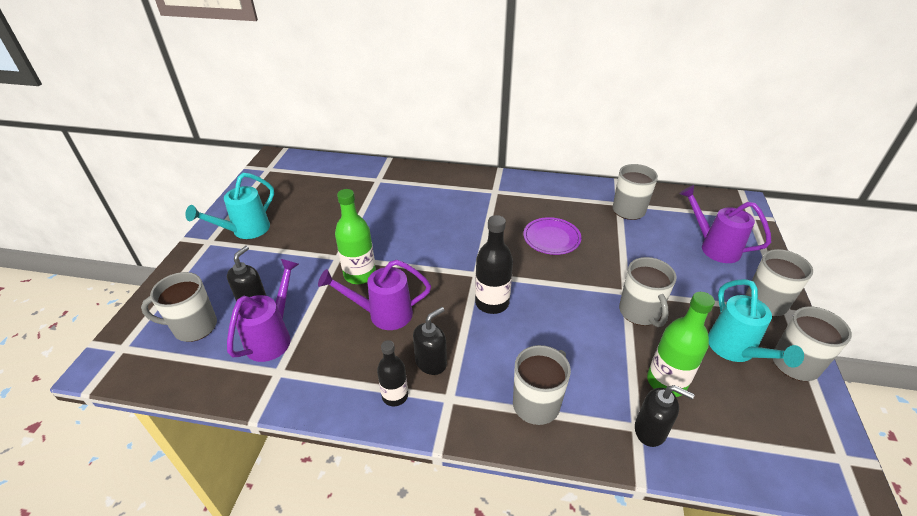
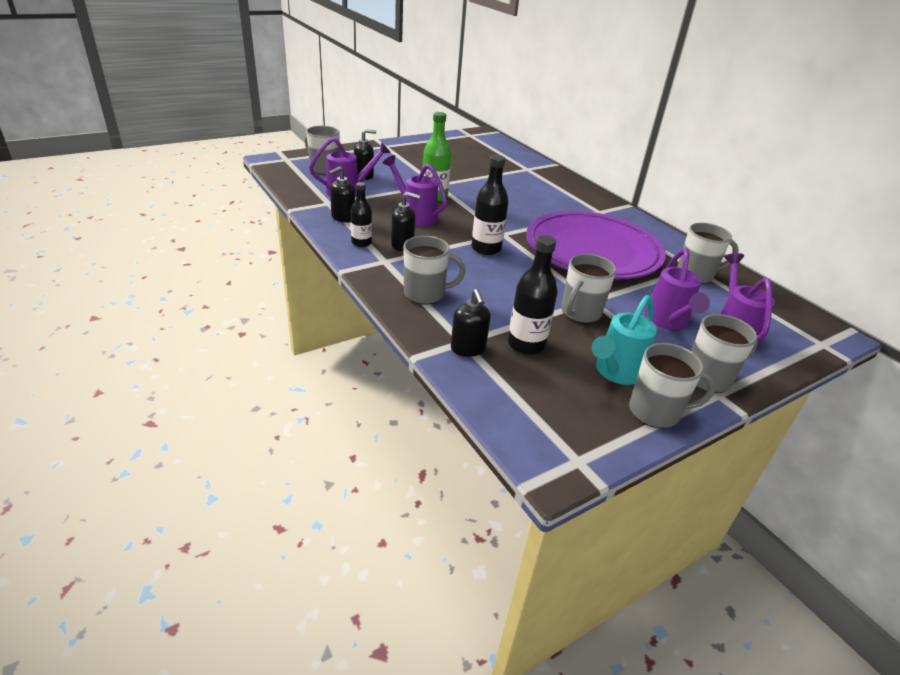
camera: 45 degrees right, 5 degrees down
turquoise watering can [185,173,274,239] -> none
purple plate [524,217,582,255] -> purple plate [526,211,666,279], size x2.40
green bottle [647,292,715,397] -> black bottle [508,235,558,355]
none -> black soap dispenser [329,167,355,223]
none -> purple watering can [645,248,710,330]

